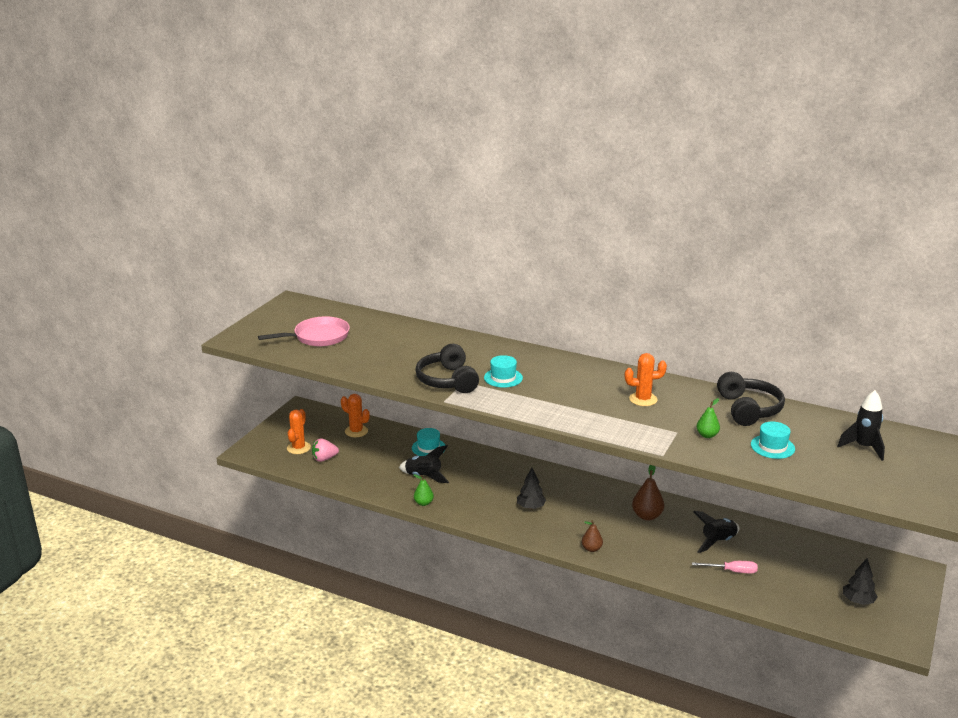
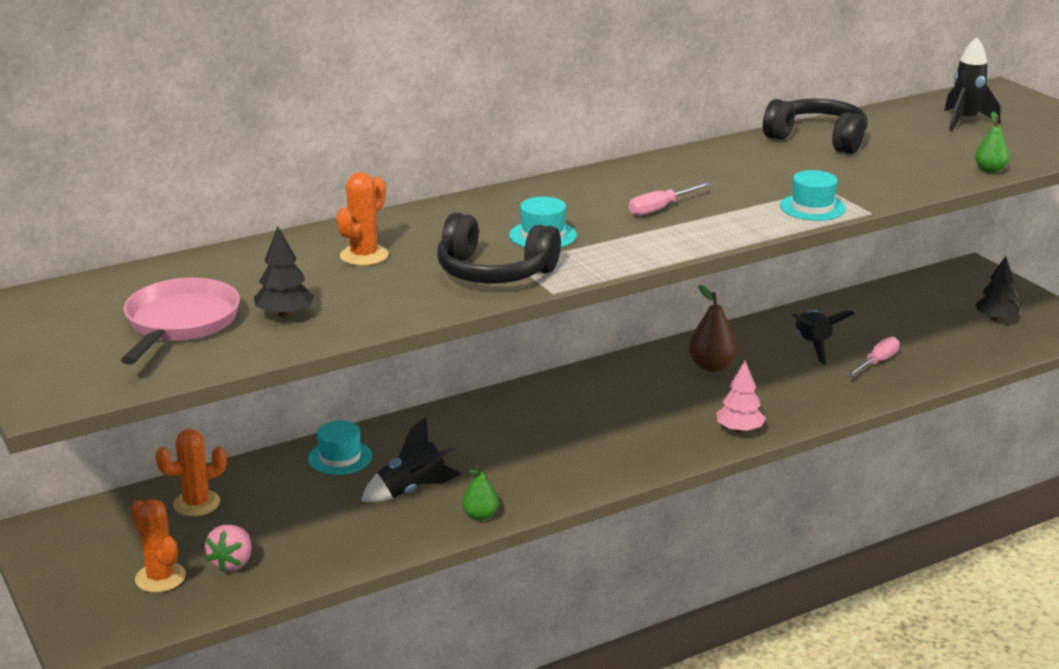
camera: 55 degrees left, 0 degrees up
black tree [517,468,546,509] -> black tree moved to [254,226,314,318]
brown pear [582,520,603,552] -> pink tree [716,361,766,433]
orange cactus [625,353,667,406] -> orange cactus moved to [336,172,389,266]
green pear [696,398,720,438] -> green pear moved to [975,111,1010,173]
turquoise hat [751,421,795,459] -> turquoise hat moved to [780,170,846,221]
none -> pink screwdriver [629,182,711,216]

